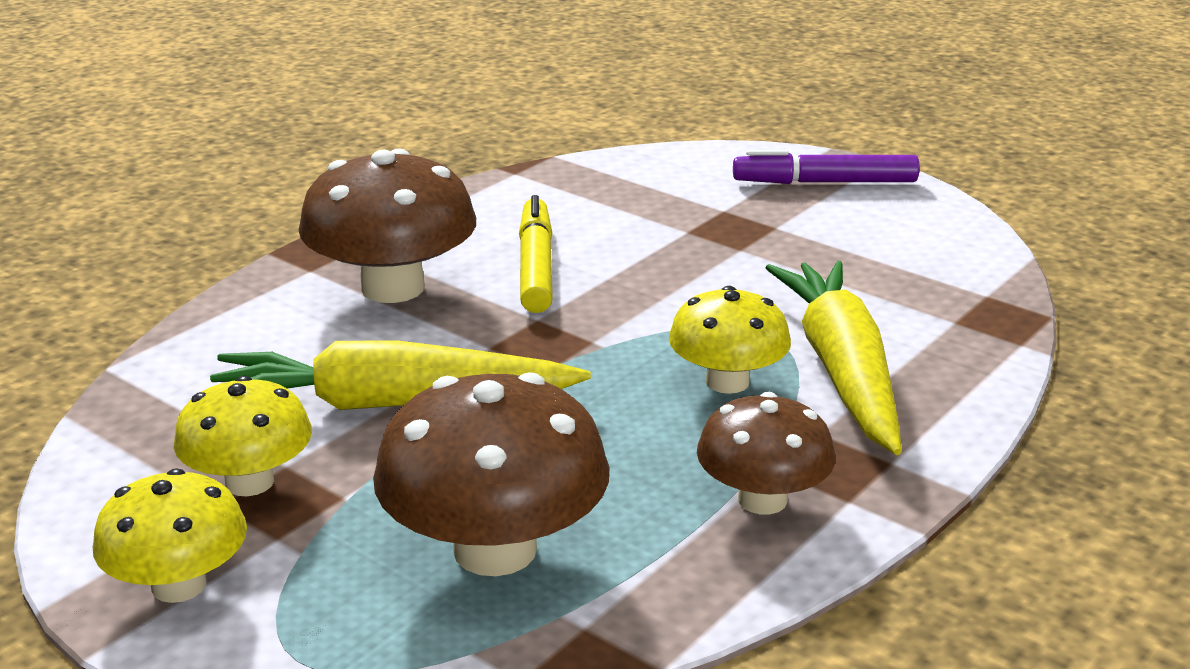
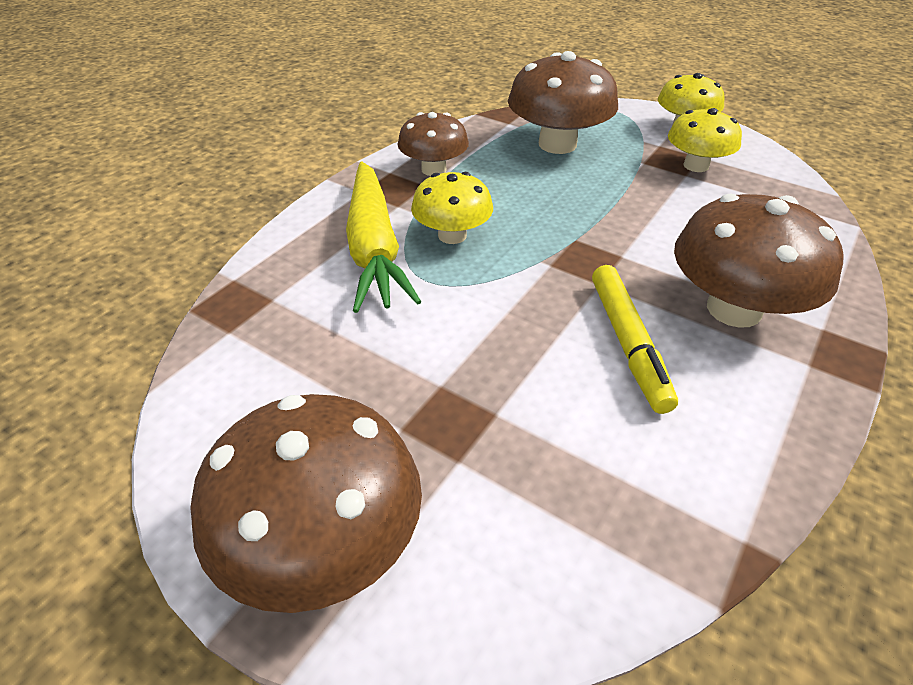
camera: 175 degrees right, 15 degrees up
yellow carrot [210,340,591,410] -> none
purple marker [733,150,920,184] -> brown mushroom [190,394,422,613]

